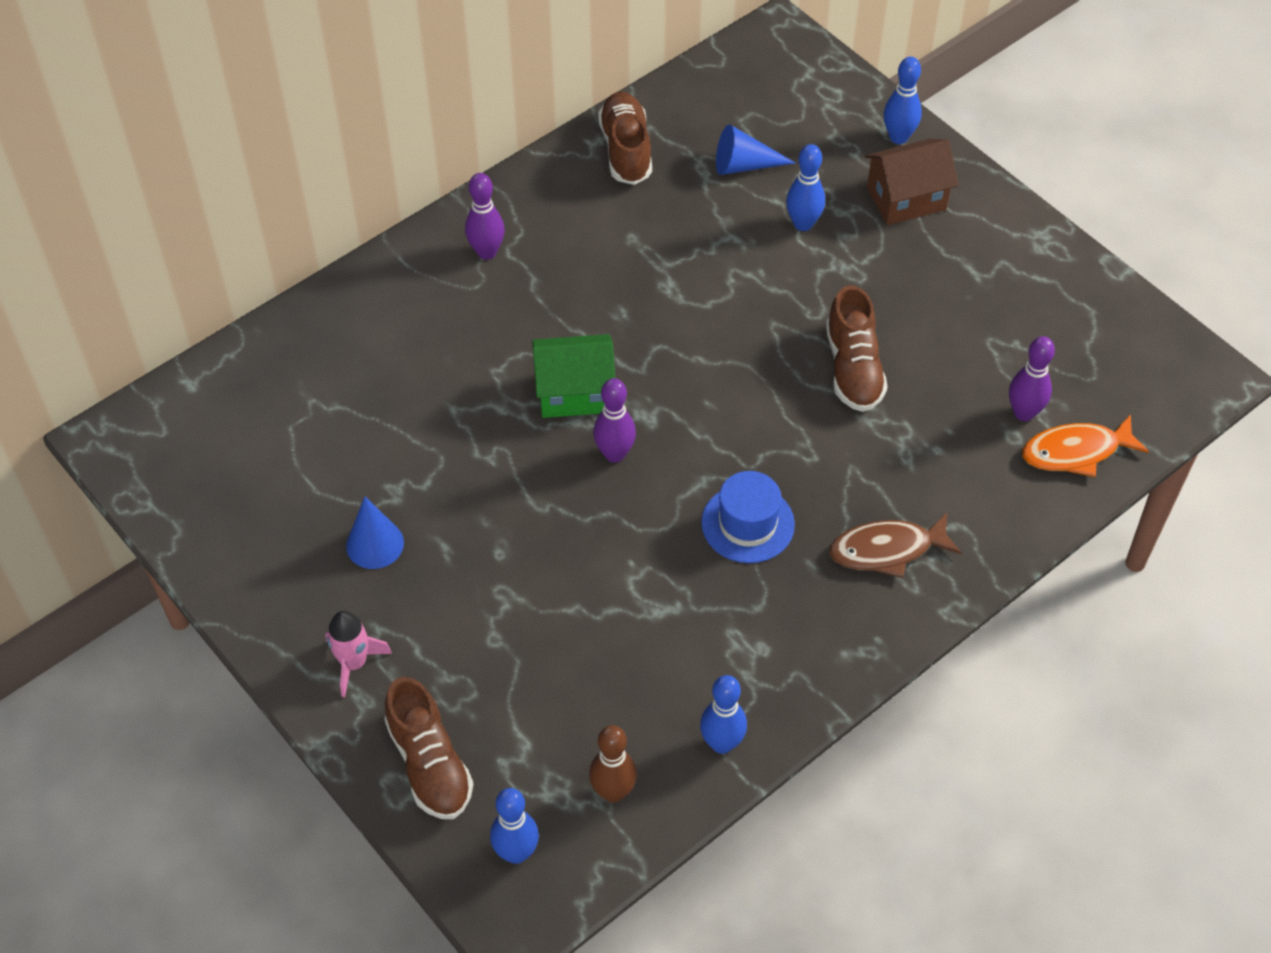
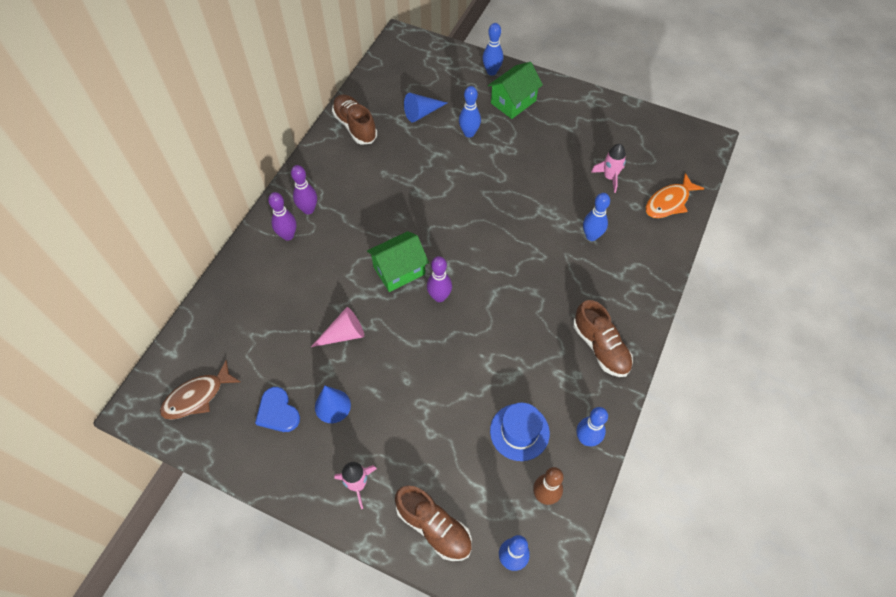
camera: 25 degrees left, 5 degrees up
blue hat [701,471,795,563] -> blue hat moved to [490,403,550,461]
brown shoe [826,285,888,412] -> brown shoe moved to [573,300,633,377]
brown fish [829,513,961,578] -> brown fish moved to [160,360,240,420]
brown house [865,138,958,225] -> green house [488,62,543,119]
purple bowling pin [1009,336,1055,421] -> purple bowling pin moved to [268,192,297,241]
none -> blue heart [255,387,300,432]
none -> pink cone [311,307,364,347]
none -> blue bowling pin [583,193,610,241]
none -> pink rocket [591,144,626,193]

